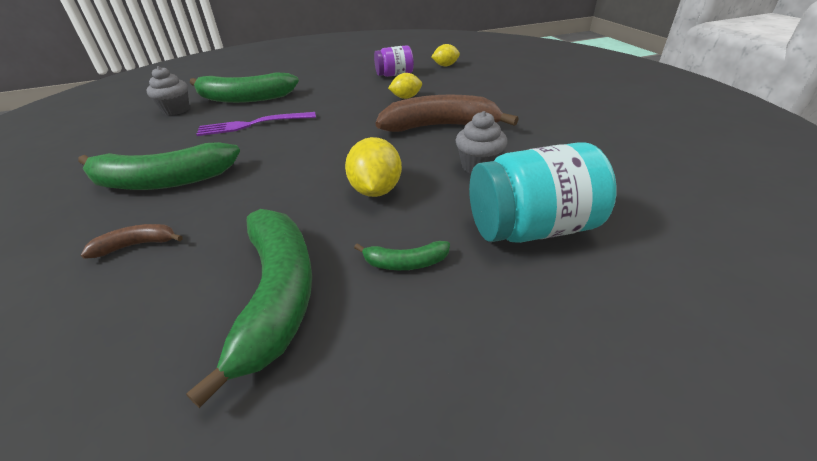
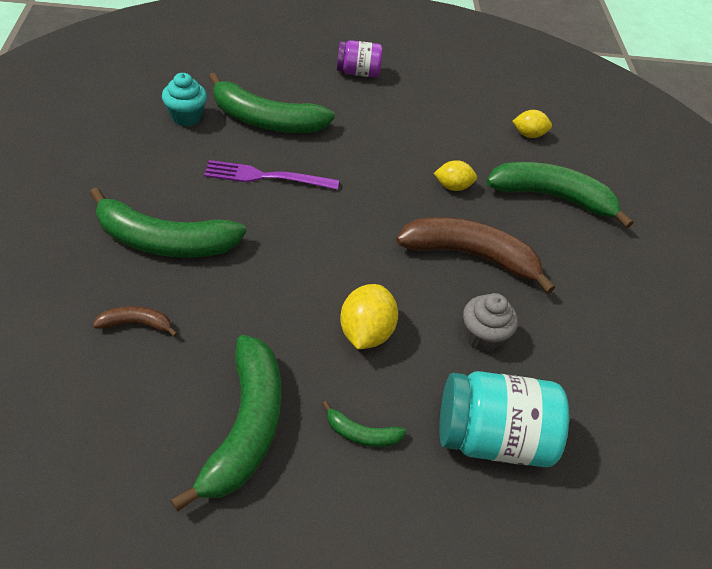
camera: 10 degrees right, 10 degrees up
grey cupcake [146,66,190,115] -> turquoise cupcake [162,73,207,127]
purple jar [374,45,414,77] -> purple jar moved to [337,40,383,78]
none -> green banana [486,162,633,228]

